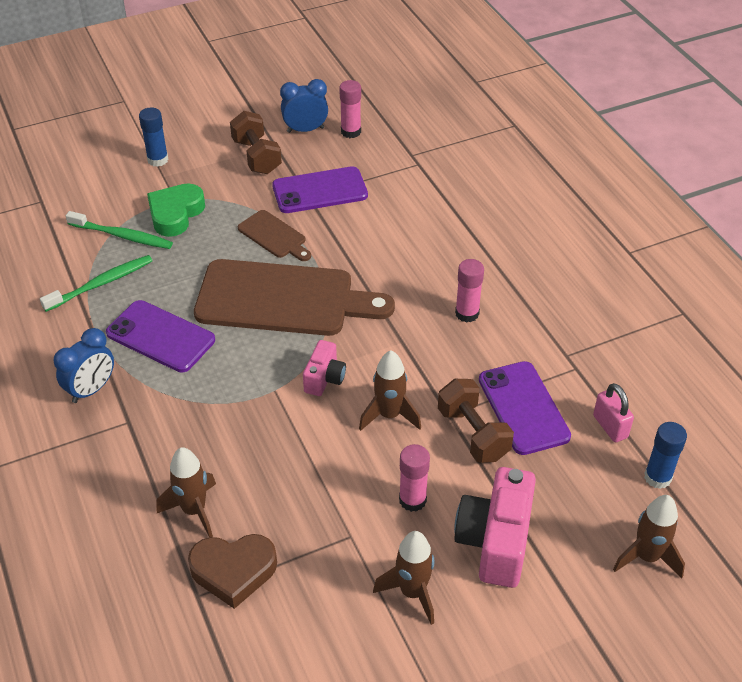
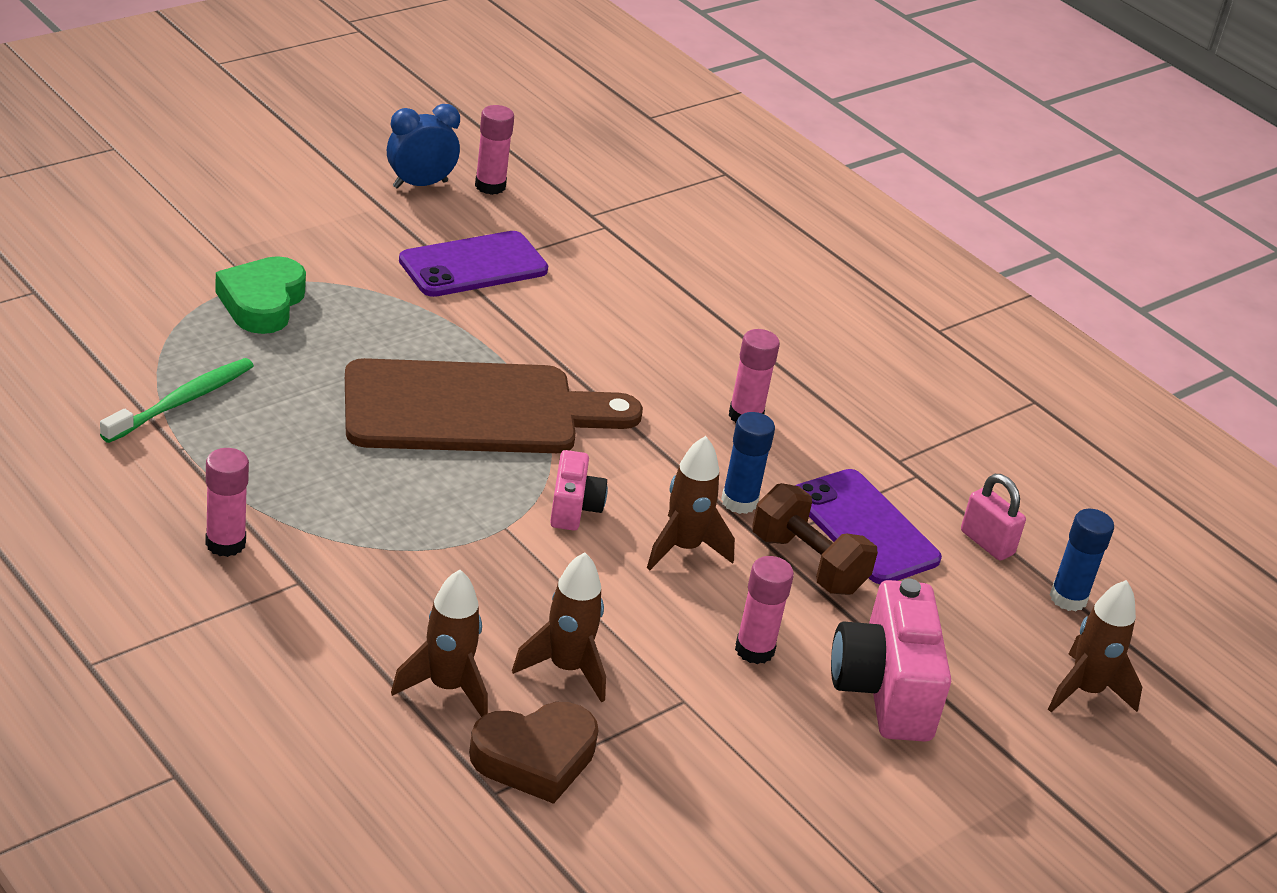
camera: 20 degrees left, 10 degrees down
blue clock [54,328,114,403] -> pink glue stick [205,448,249,557]
green toothbrush [66,211,173,249] -> none
purple phone [106,300,215,372] -> none
blue glue stick [139,108,169,167] -> blue glue stick moved to [721,412,775,514]
brown dumbbell [230,111,282,174] -> none
brown cutting board [238,210,311,261] -> none
brown rocket [373,531,434,625] -> brown rocket moved to [512,552,606,703]

